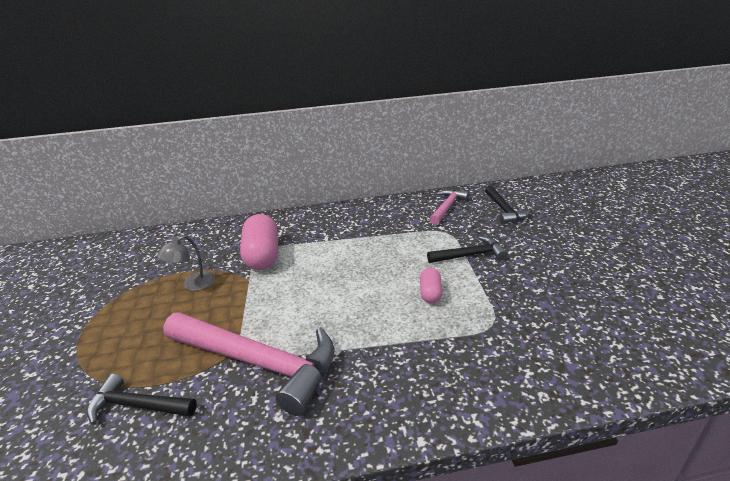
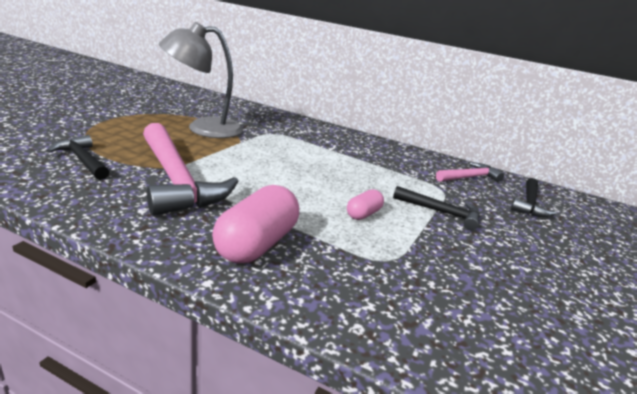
camera: 30 degrees right, 5 degrees down
grey lamp [157,235,215,291] -> grey lamp [159,22,243,138], size x2.00
pink capsule [240,214,278,270] -> pink capsule moved to [212,185,299,264]

